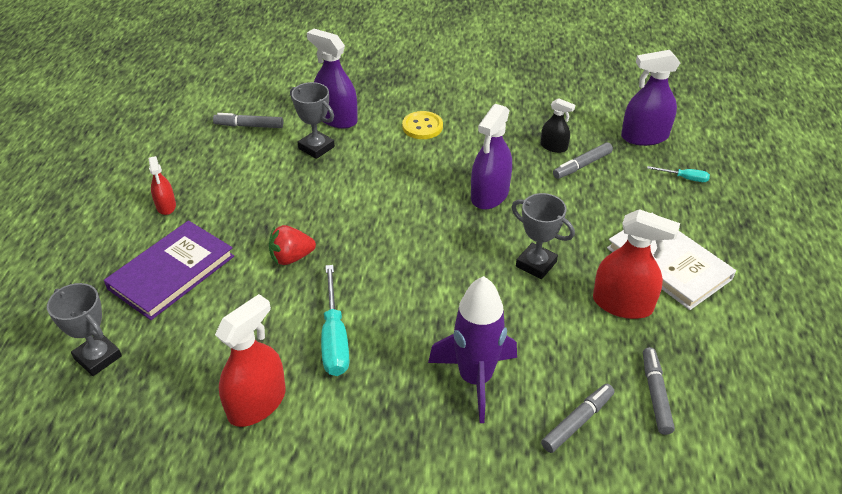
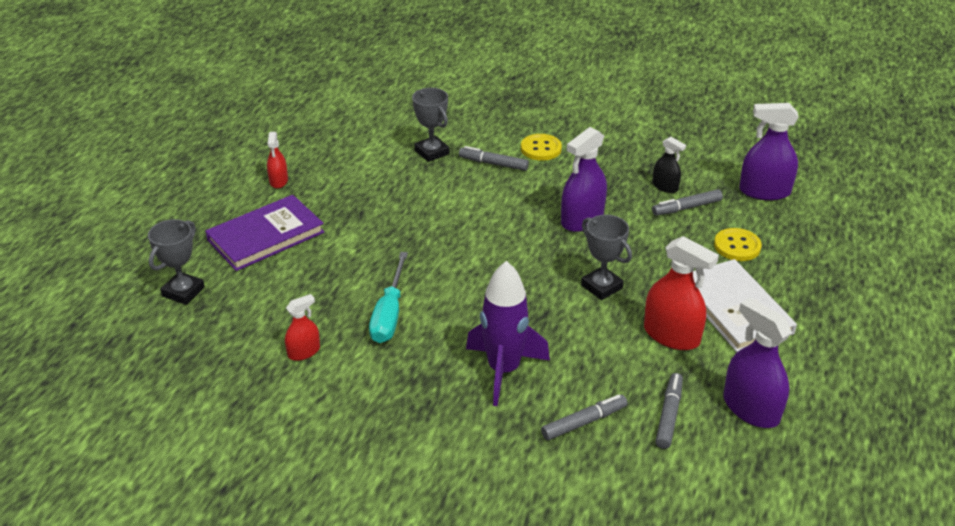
camera: 15 degrees right, 5 degrees down
grey trophy [47,283,122,376] -> grey trophy turned 60 degrees clockwise [148,219,205,305]
grey marker [213,113,283,128] -> grey marker moved to [459,146,529,171]
red spray bottle [215,294,286,427] -> red spray bottle [285,294,320,361], size x0.56
red strawberry [269,225,316,265] -> none
purple spray bottle [307,29,358,129] -> purple spray bottle moved to [723,298,792,428]
turquoise screwdriver [647,166,710,182] -> none
none -> yellow button [714,228,762,261]

